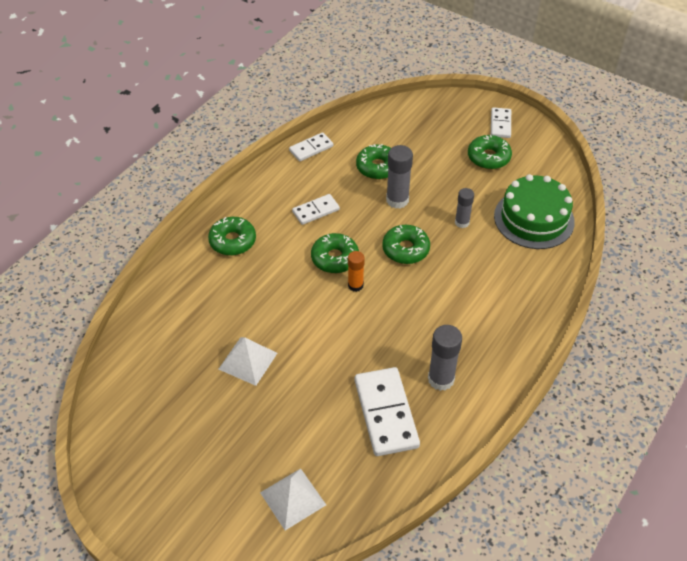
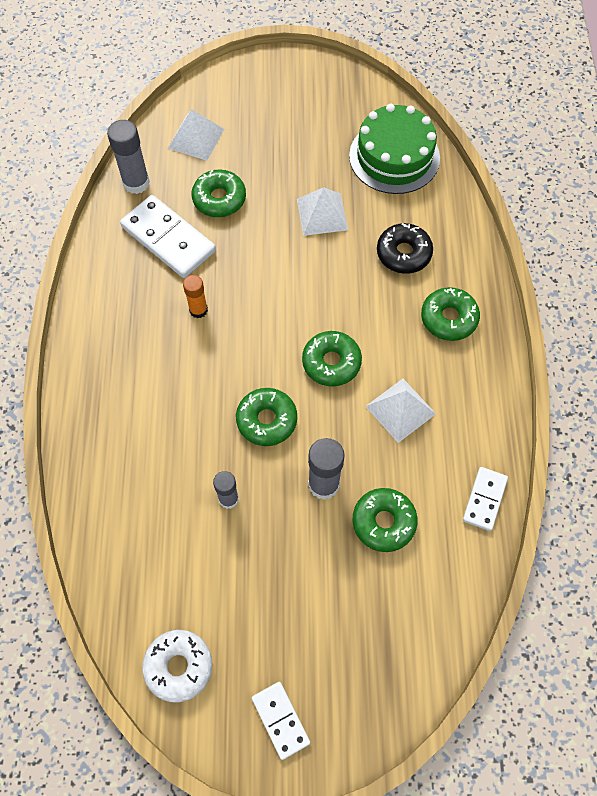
camera: 145 degrees right, 15 degrees up
white domino [292,194,340,225] -> white pyramid [366,379,436,443]
orange glue stick [348,251,365,292] -> orange glue stick moved to [183,275,208,318]
grey glue stick [428,325,462,391] -> grey glue stick moved to [107,120,150,194]
green donut [468,135,512,169] -> green donut moved to [191,170,246,217]
green cake [494,174,575,249] -> green cake moved to [349,104,440,194]
none -> white donut [142,630,212,703]
none -> black donut [377,223,433,274]

